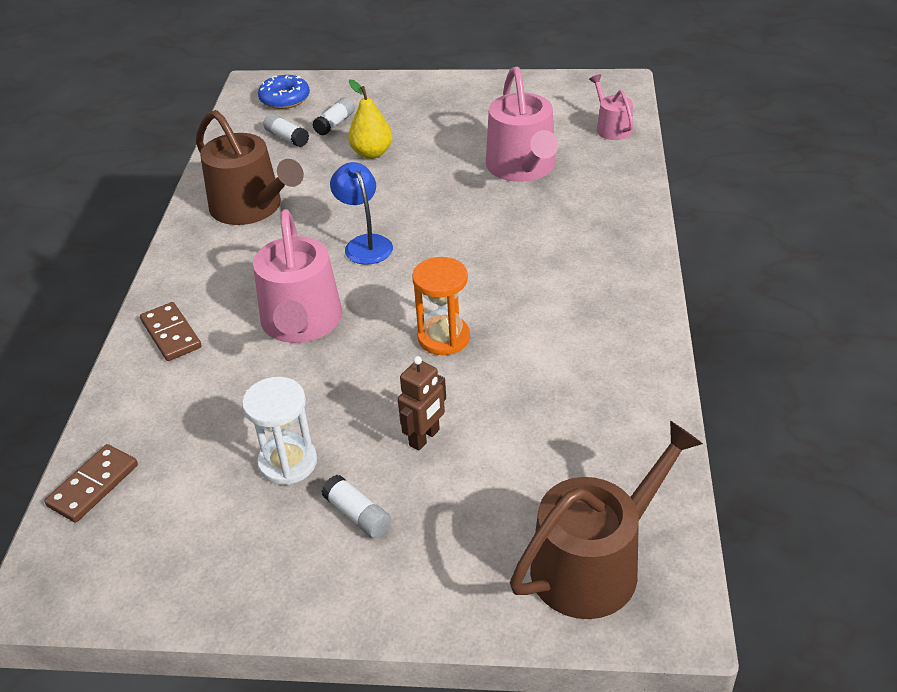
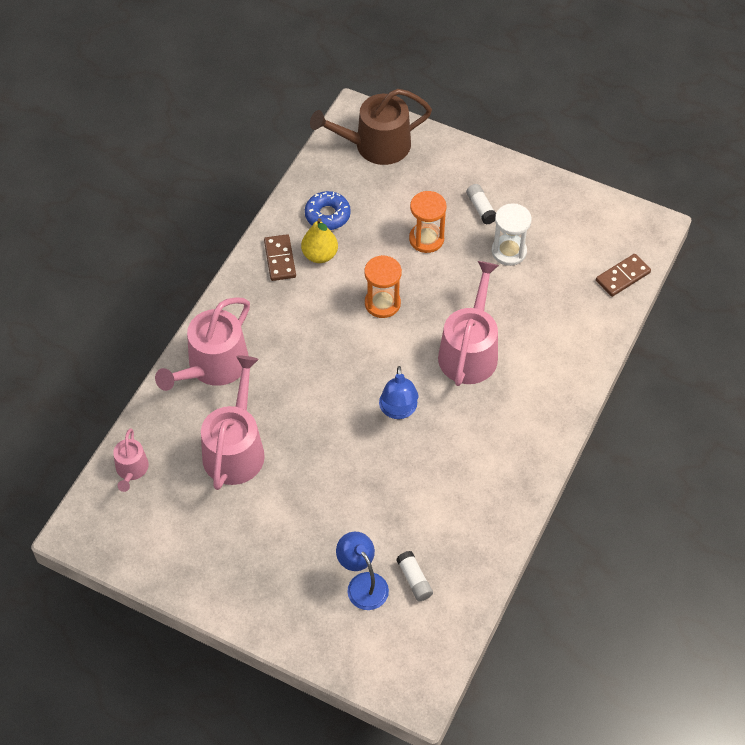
camera: 160 degrees left, 15 degrees up
brown domino [140,302,202,361] -> brown domino moved to [264,234,296,281]
brown watering can [196,110,304,225] -> none
blue donut [258,75,310,109] -> blue donut moved to [305,191,351,230]
white glue stick [312,97,355,136] -> blue lamp [336,532,389,610]
yellow pear [348,80,392,159] -> yellow pear moved to [301,218,338,263]
brown robot [398,356,446,451] -> orange hourglass [409,191,446,253]
none -> pink watering can [155,297,250,391]

